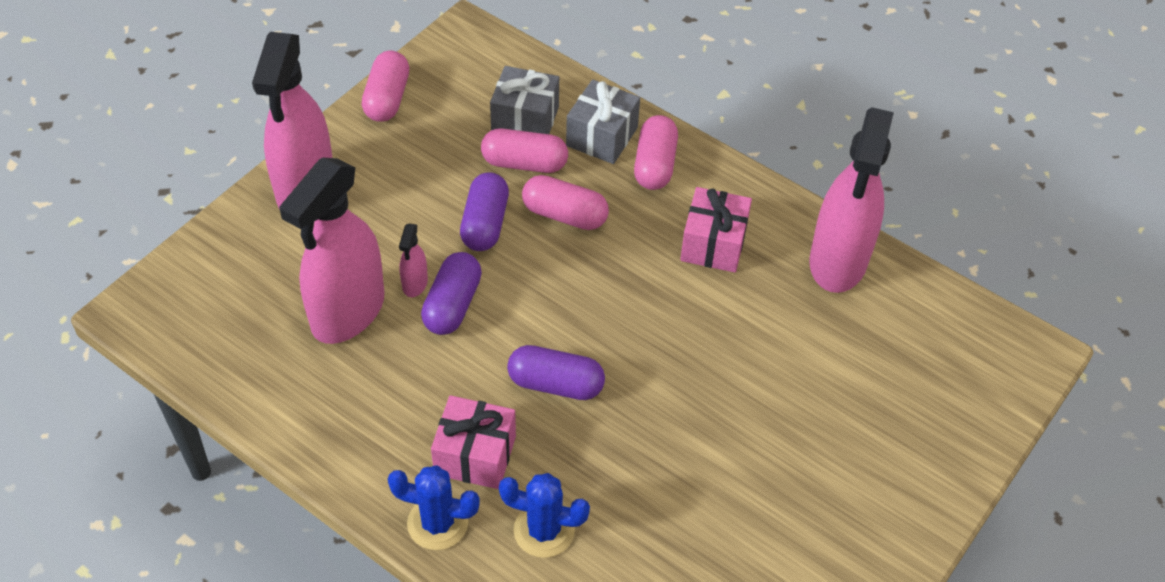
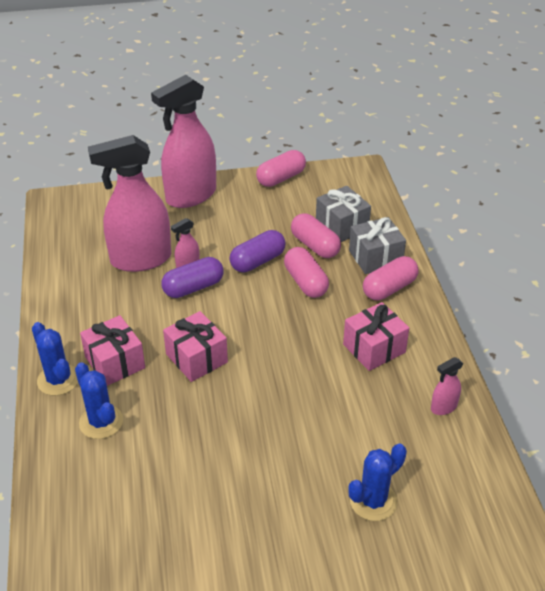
camera: 45 degrees right, 10 degrees down
purple capsule [507,345,605,400] -> pink gift [163,311,228,382]
pink spray bottle [809,107,894,293] -> pink spray bottle [431,357,463,415], size x0.41
none -> blue cactus [348,443,407,521]

